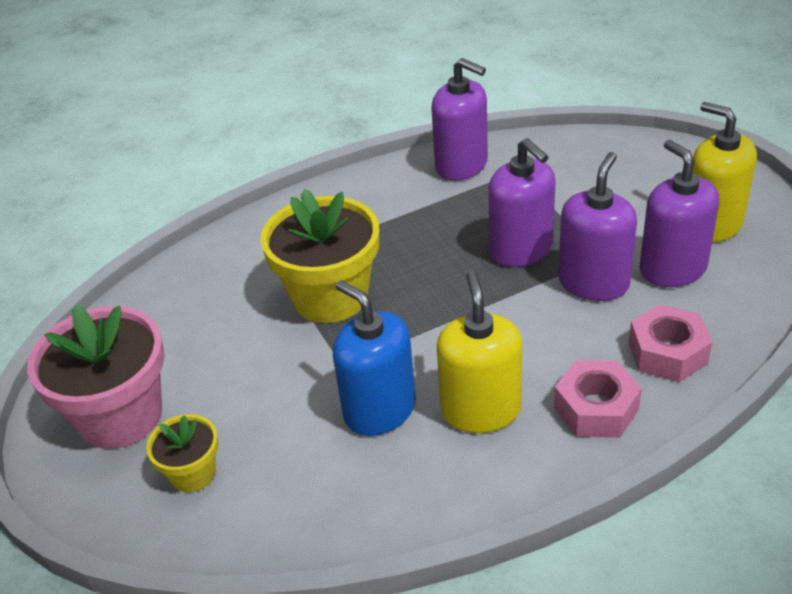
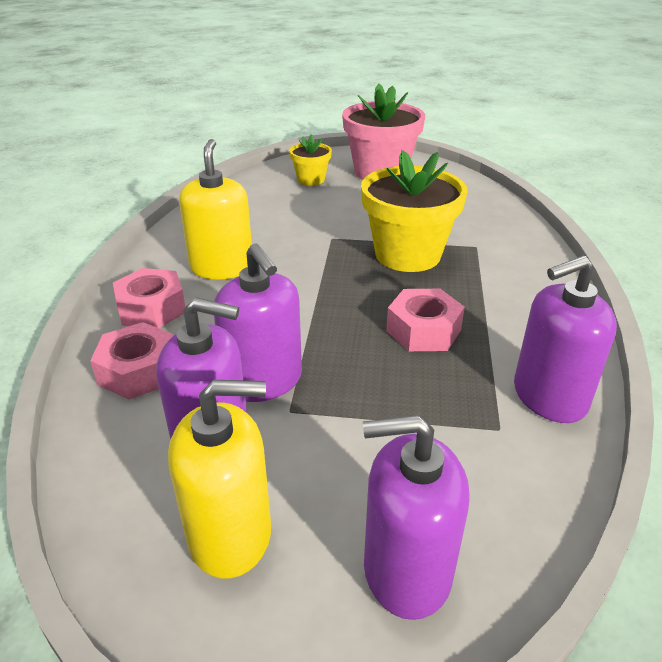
camera: 120 degrees right, 5 degrees down
blue soap dispenser [333,280,416,436] -> none
yellow soap dispenser [437,271,522,433] -> yellow soap dispenser turned 120 degrees counterclockwise [179,139,252,279]
purple soap dispenser [488,138,555,267] -> purple soap dispenser moved to [363,415,470,620]
none -> pink nut [386,289,465,351]

